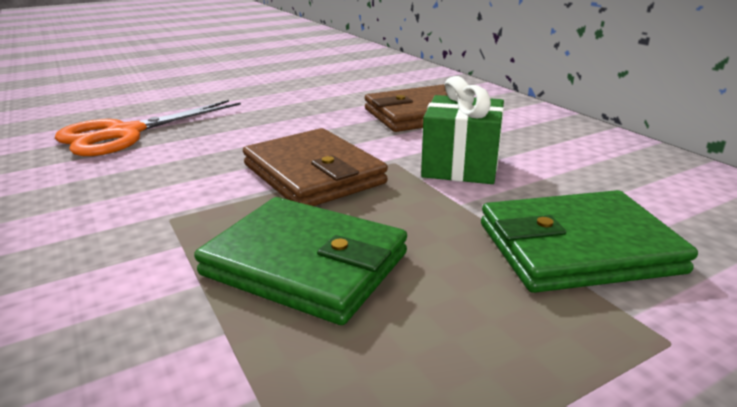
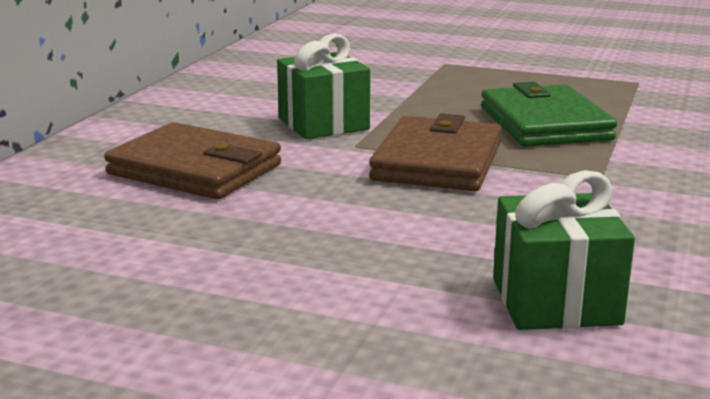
camera: 130 degrees left, 5 degrees down
orange scissors [55,100,241,156] -> green gift [493,170,635,330]
green wallet [481,190,698,293] -> none

